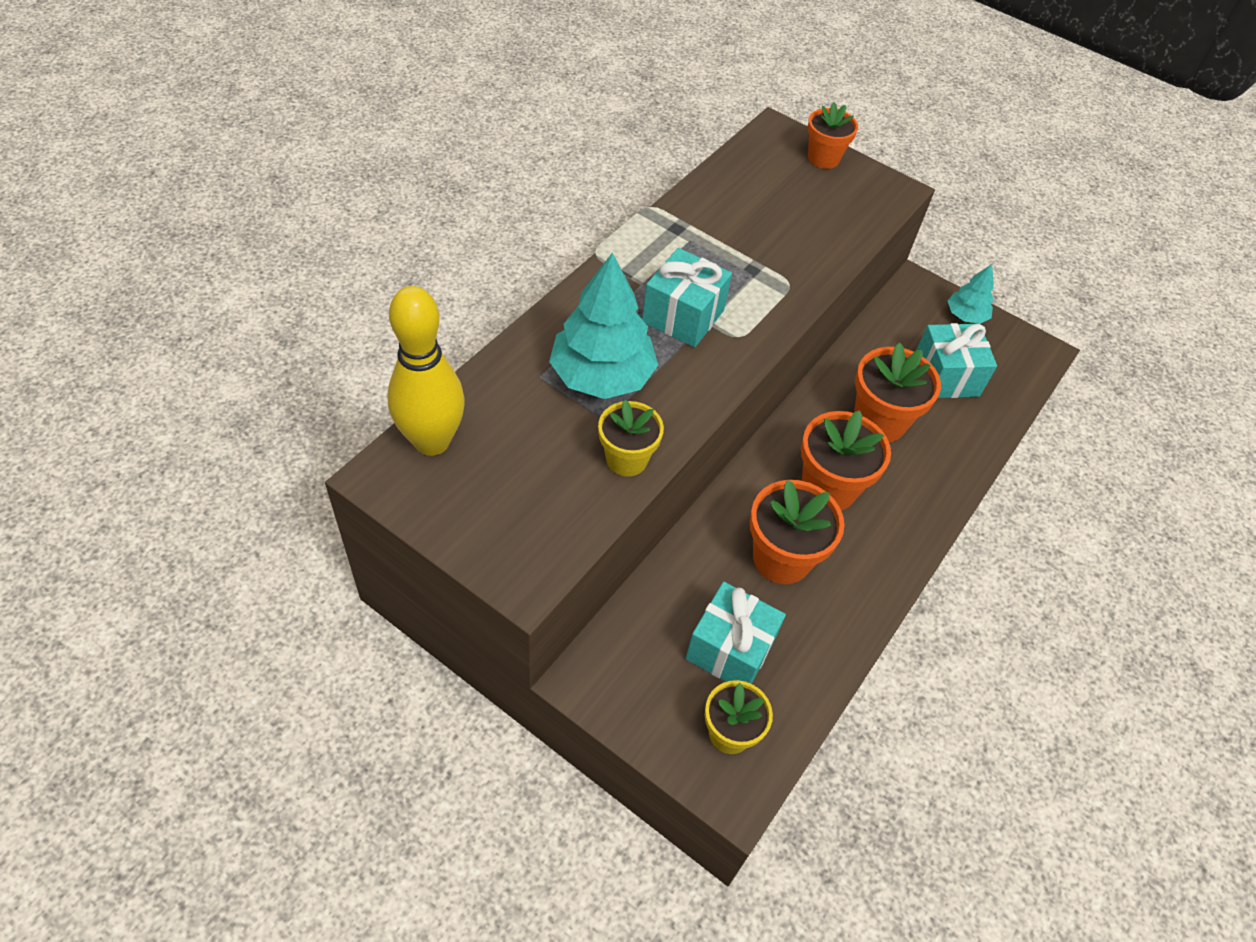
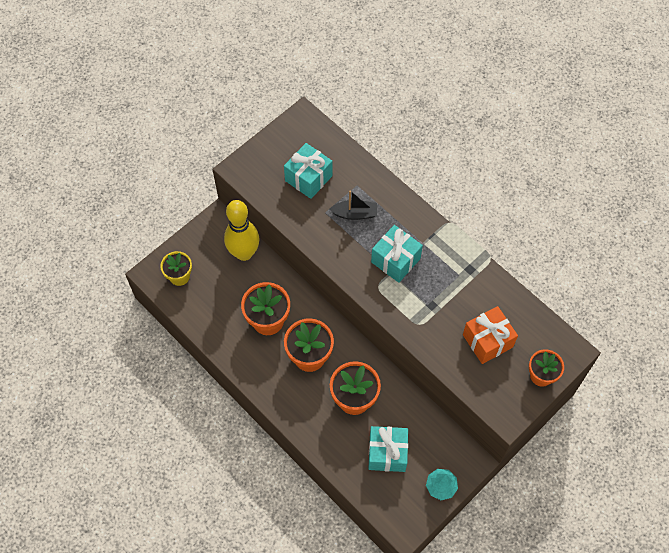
camera: 105 degrees right, 10 degrees up
yellow bowling pin [387,286,465,456] -> yellow bowling pin moved to [224,200,259,261]
turquoise tree [549,253,658,399] -> black boat [329,190,377,220]
yellow flower pot [598,400,664,476] -> none
turquoise gift [685,582,786,684] -> turquoise gift moved to [284,143,333,199]
none -> orange gift [463,306,518,364]

